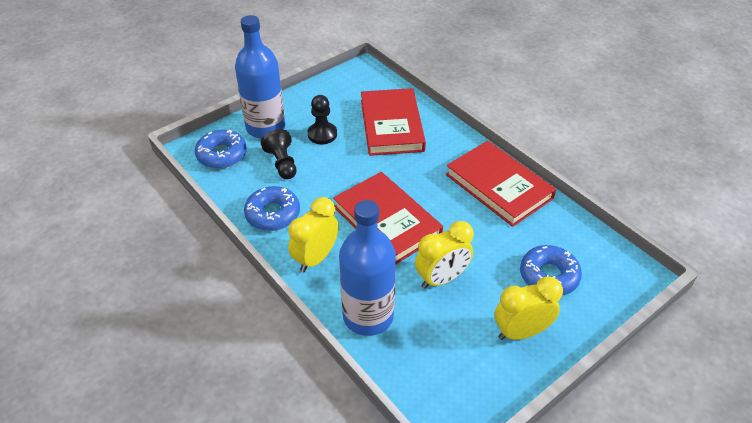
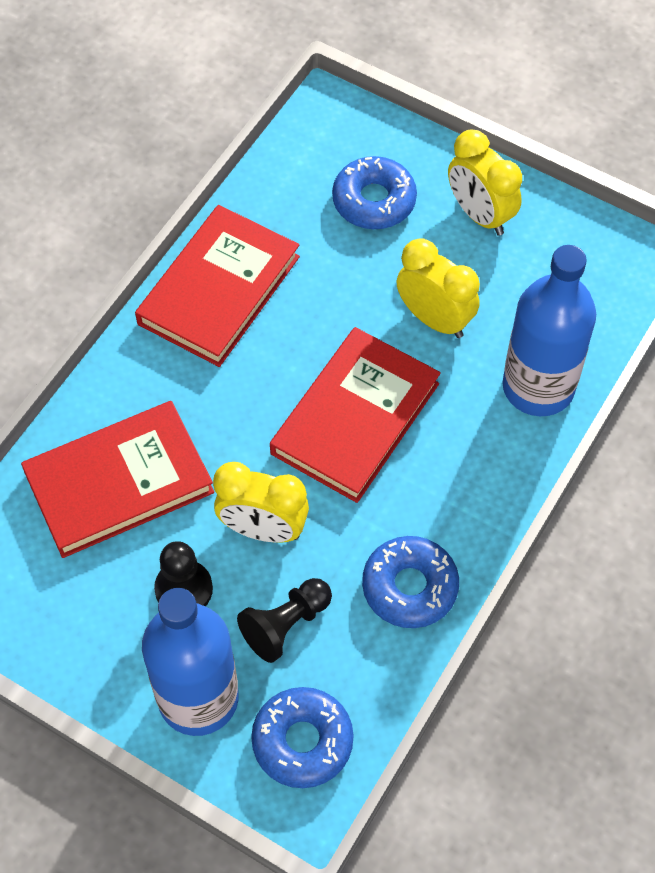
camera: 110 degrees left, 15 degrees up
yellow clock [288,197,339,272] -> yellow clock moved to [213,462,309,543]

